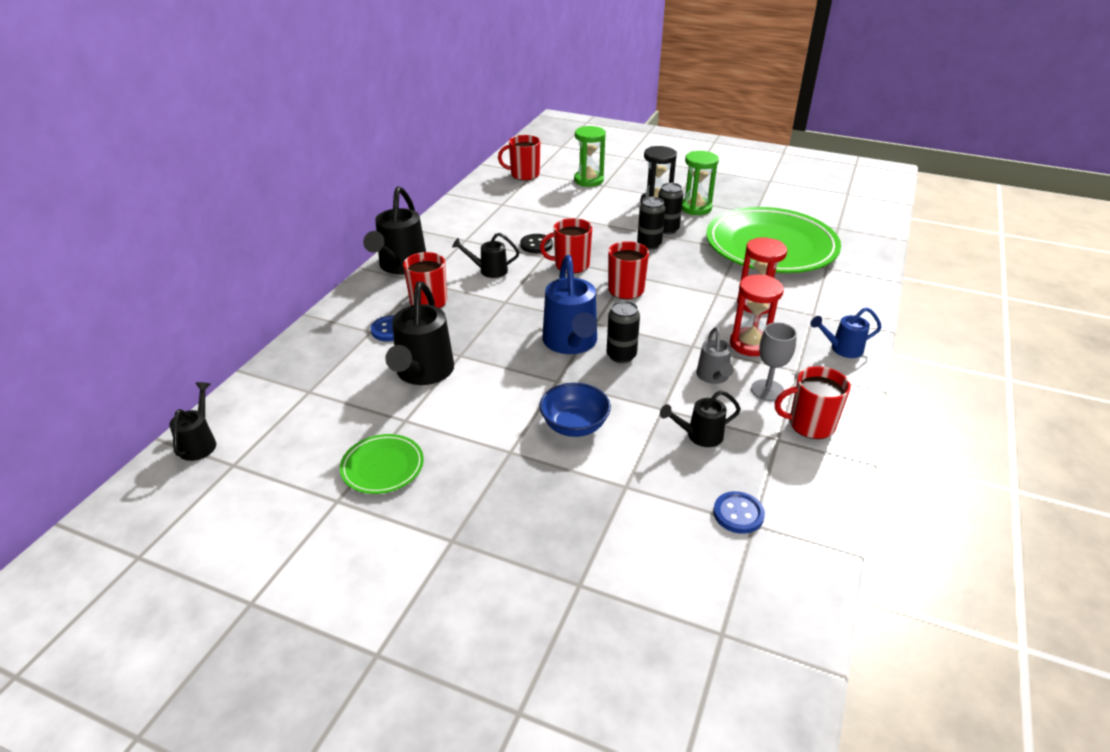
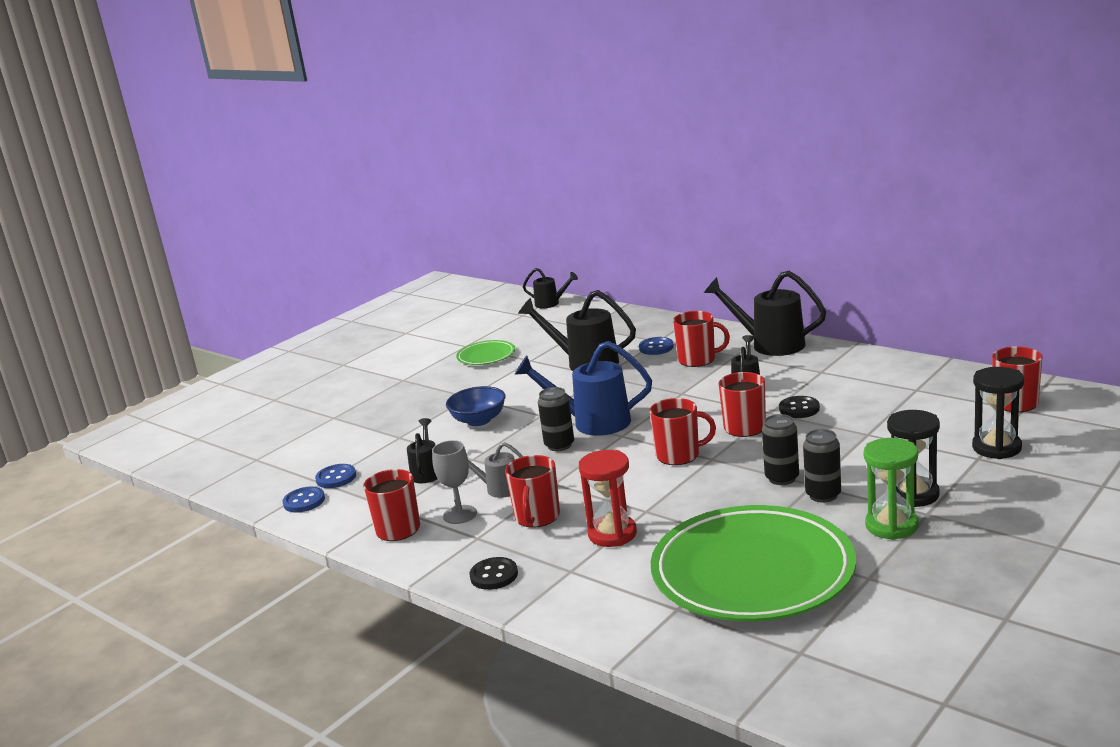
camera: 110 degrees right, 15 degrees down
green hourglass [574,126,606,187] -> black hourglass [972,367,1024,459]
red hourglass [730,275,784,356] -> red mug [505,455,560,528]
blue watering can [811,307,882,358] -> black button [469,557,518,590]
none -> blue button [282,486,325,513]

